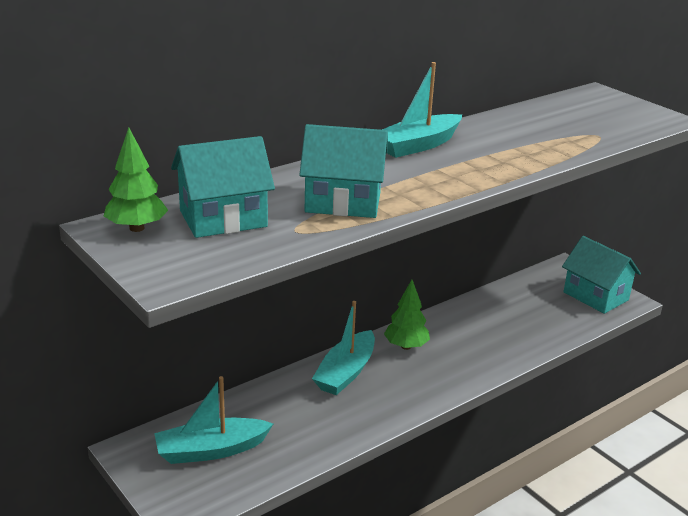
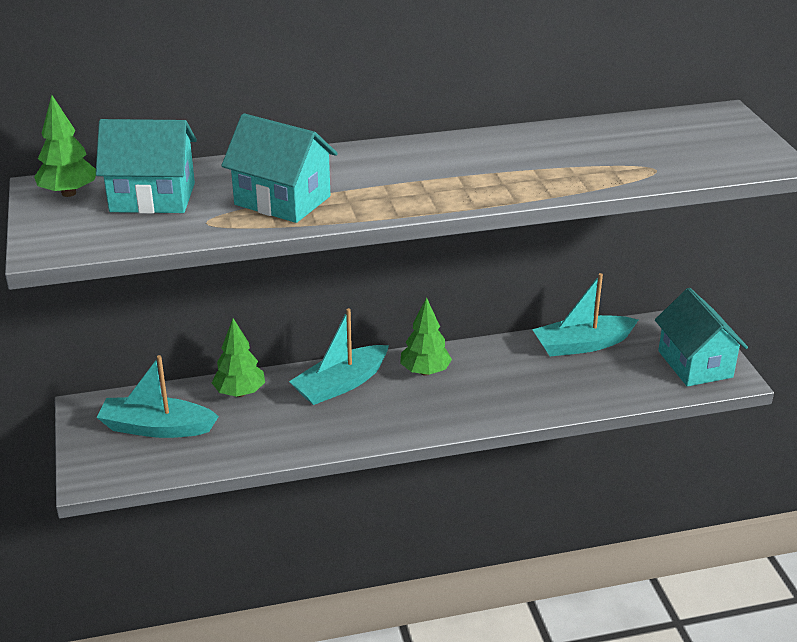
camera: 25 degrees right, 5 degrees up
turquoise boat [382,62,462,158] -> turquoise boat moved to [532,273,638,356]
none -> green tree [212,318,265,397]

